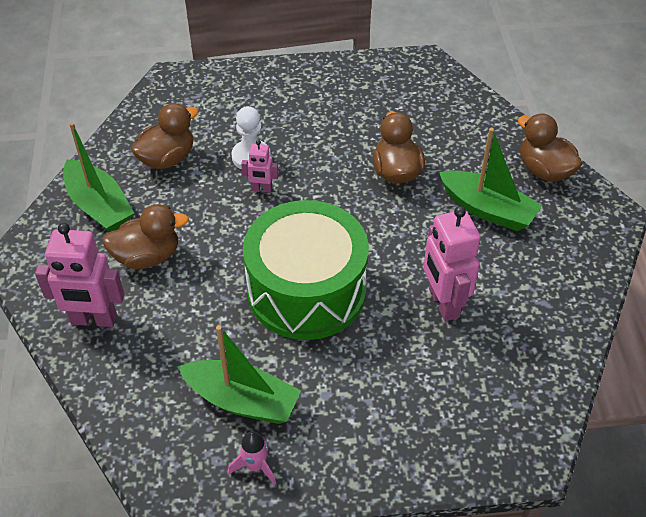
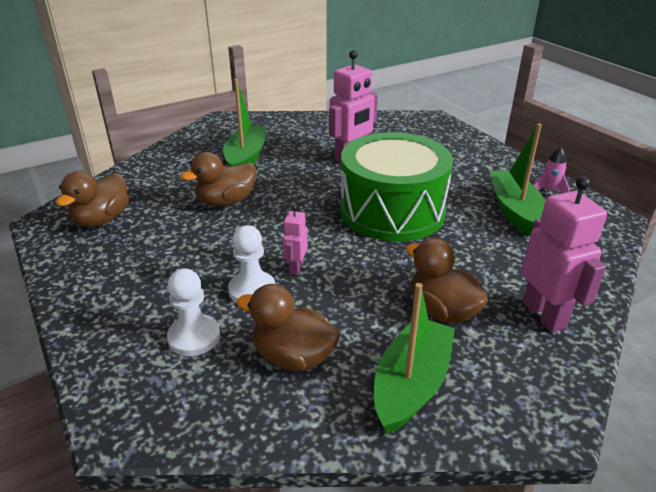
camera: 115 degrees left, 15 degrees down
pink robot [241,140,279,193] -> pink robot turned 150 degrees counterclockwise [283,205,308,275]
brown duck [518,113,582,181] -> brown duck moved to [56,171,129,227]
none -> white pawn [167,269,220,356]

